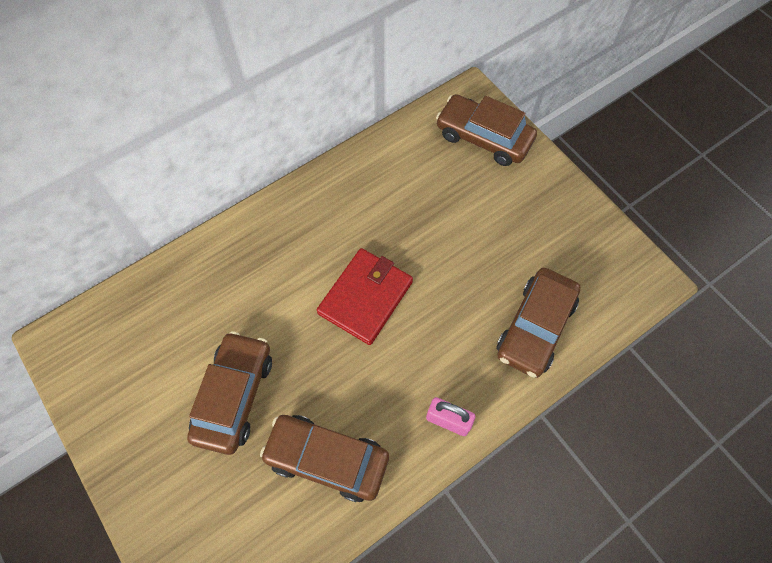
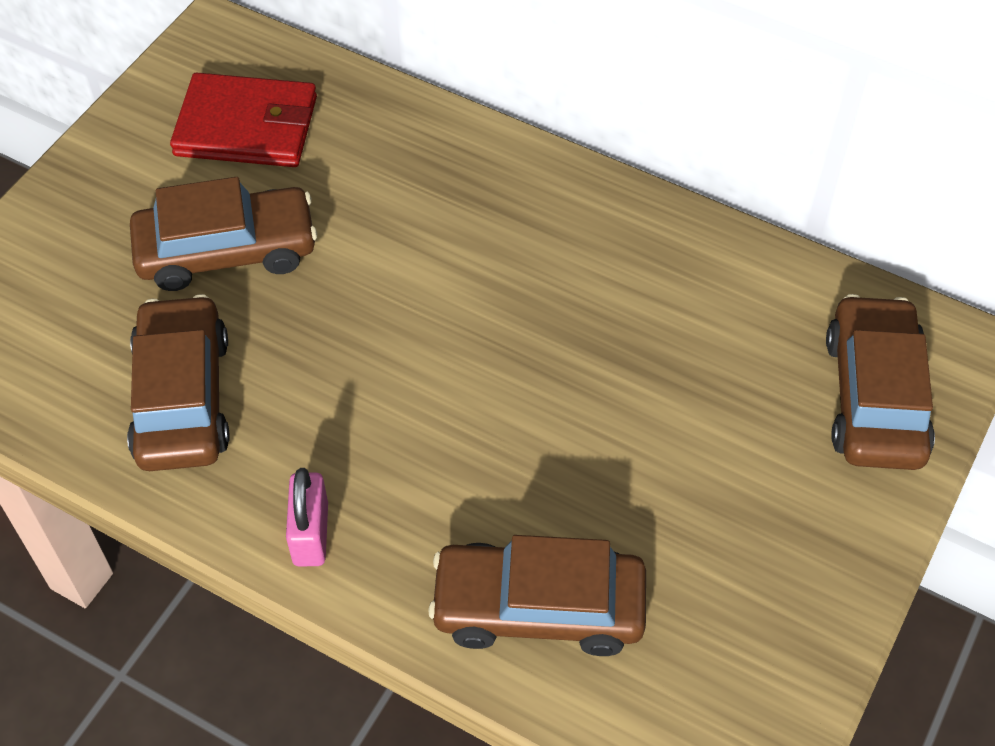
camera: 65 degrees right, 10 degrees down
red wallet [317,248,413,345] -> red wallet moved to [170,73,317,167]

